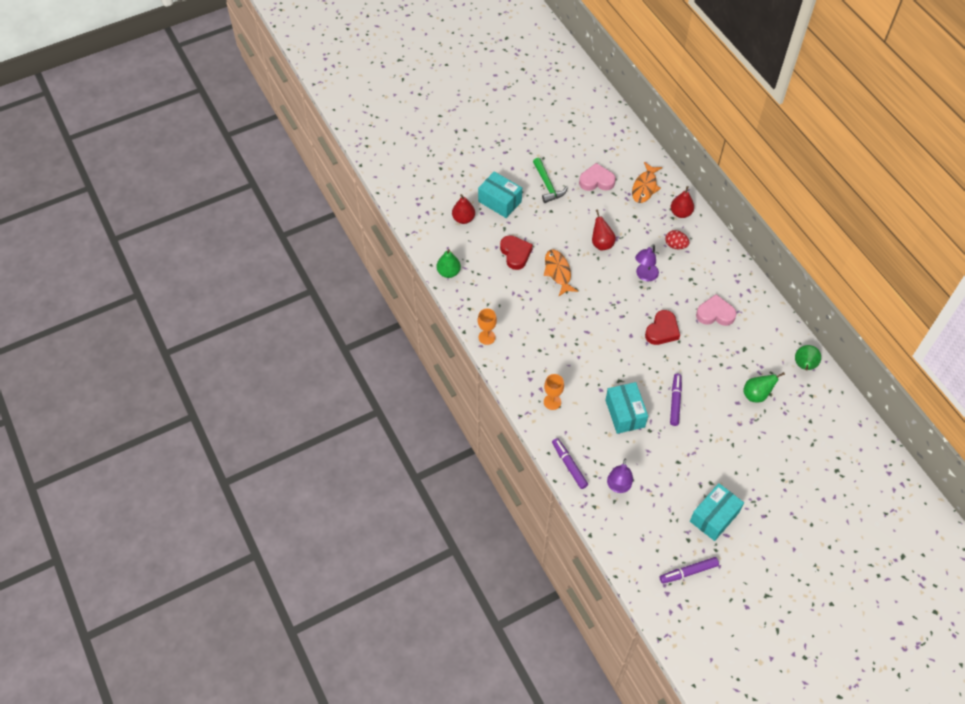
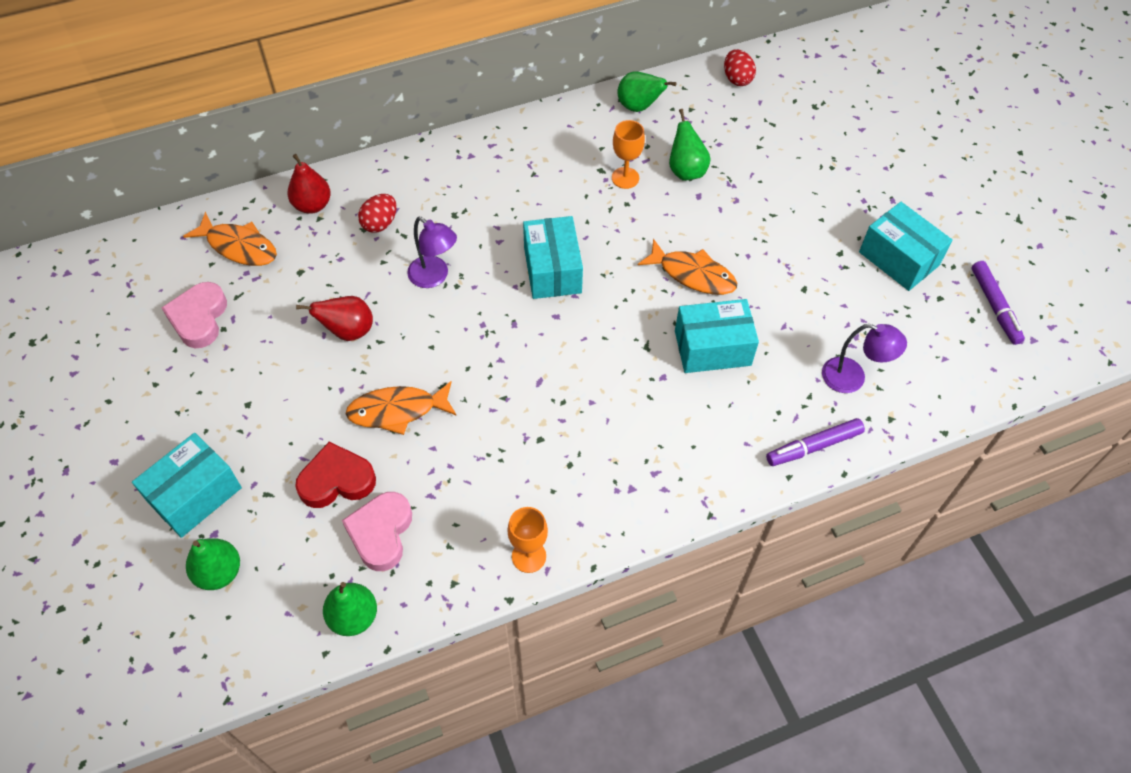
camera: 85 degrees left, 0 degrees up
red pear [452,194,475,224] -> green pear [186,538,240,590]
green hammer [533,158,568,203] -> none
orange goblet [544,374,564,410] -> orange goblet moved to [612,120,645,189]
red heart [645,310,680,345] -> turquoise box [523,216,583,299]
purple marker [670,374,682,426] -> orange fish [638,239,737,295]
pink heart [696,294,737,326] -> pink heart moved to [342,492,412,571]
none -> red egg [724,49,756,86]

